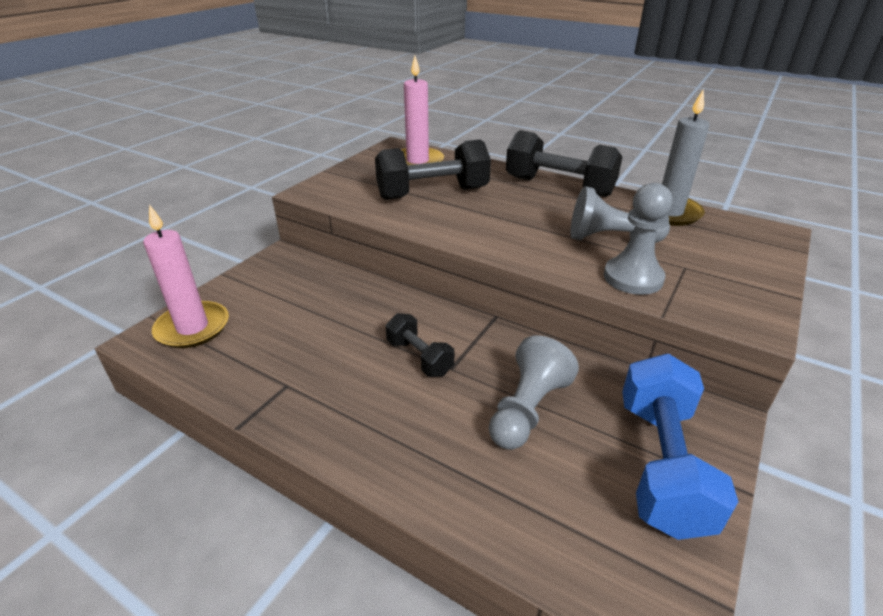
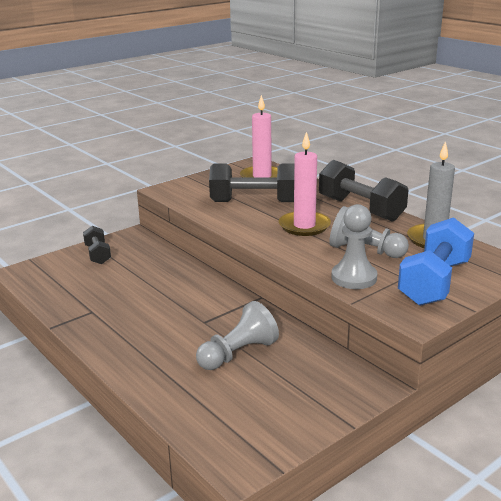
camera: 20 degrees right, 10 degrees down
pink candle [143,204,229,348] -> pink candle moved to [279,132,331,236]
black dumbbell [386,313,454,377] -> black dumbbell moved to [83,226,111,264]
blue dumbbell [622,354,738,540] -> blue dumbbell moved to [398,217,474,306]

